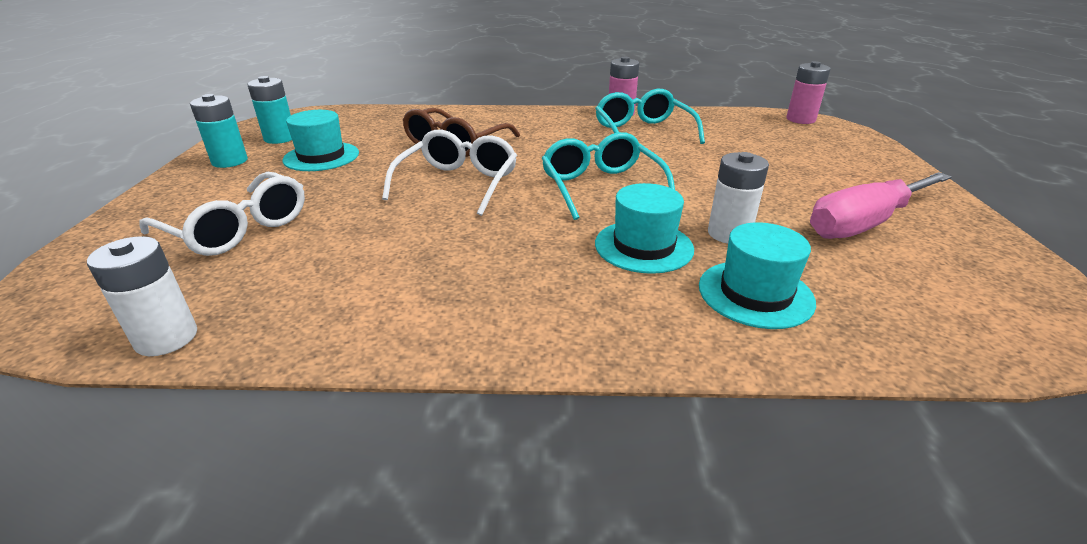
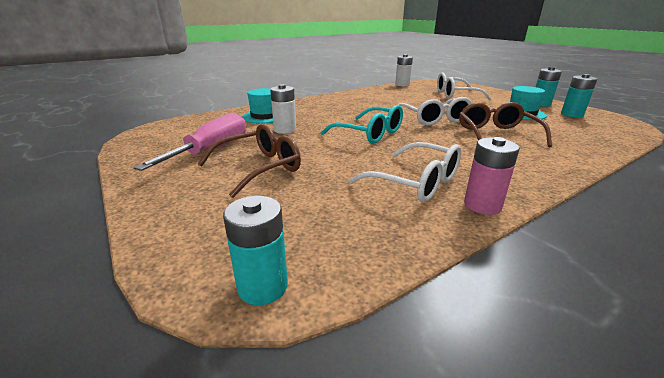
camera: 145 degrees right, 5 degrees down
turquoise glasses [595,89,705,144] -> white glasses [348,142,461,202]
turquoise hat [595,183,694,274] -> none
pink battery [786,61,831,124] -> turquoise battery [223,196,288,305]
none -> brown glasses [198,124,301,198]

